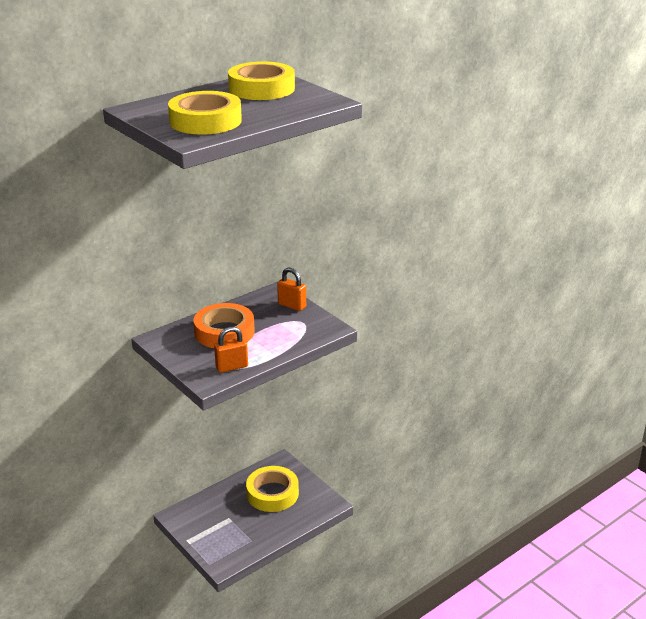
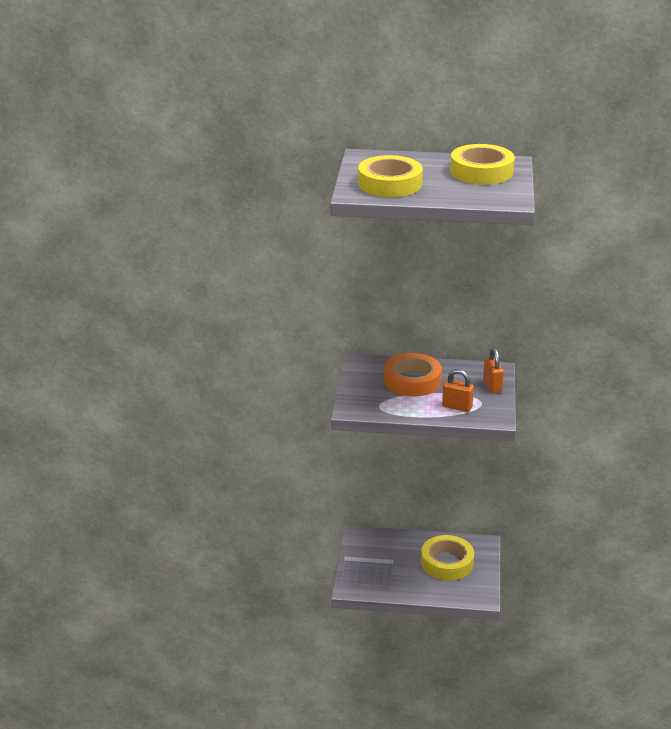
camera: 45 degrees right, 0 degrees up
orange padlock [214,327,248,373] -> orange padlock moved to [442,369,474,412]

